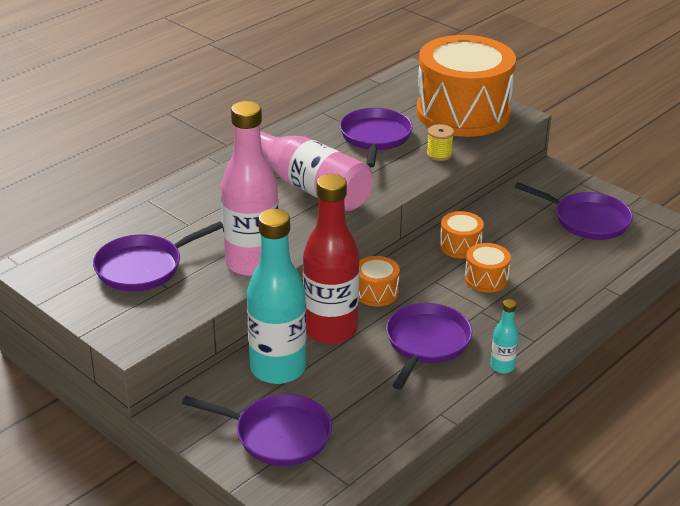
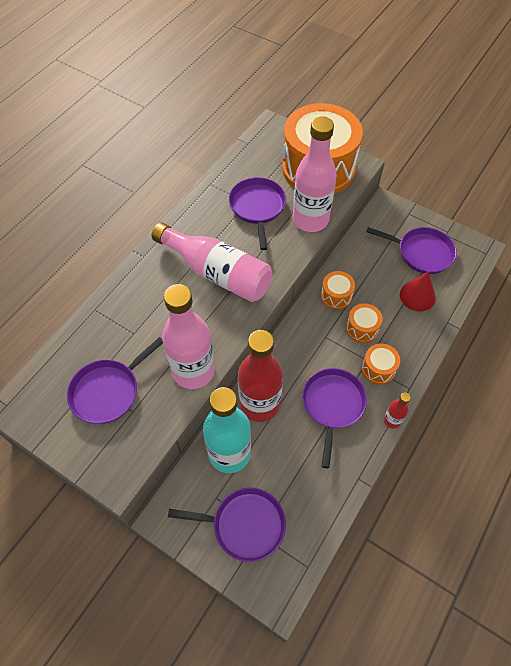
camera: 10 degrees left, 25 degrees up
orange drum [359,256,400,307] -> orange drum moved to [362,344,400,384]
yellow spool [427,124,454,161] -> pink bottle [293,116,337,232]
turquoise bottle [490,299,519,373] -> red bottle [384,392,411,428]
none -> red cone [400,271,436,312]

